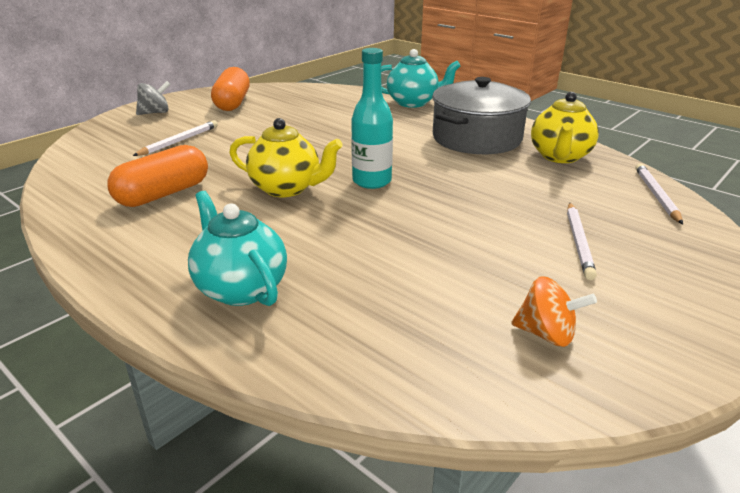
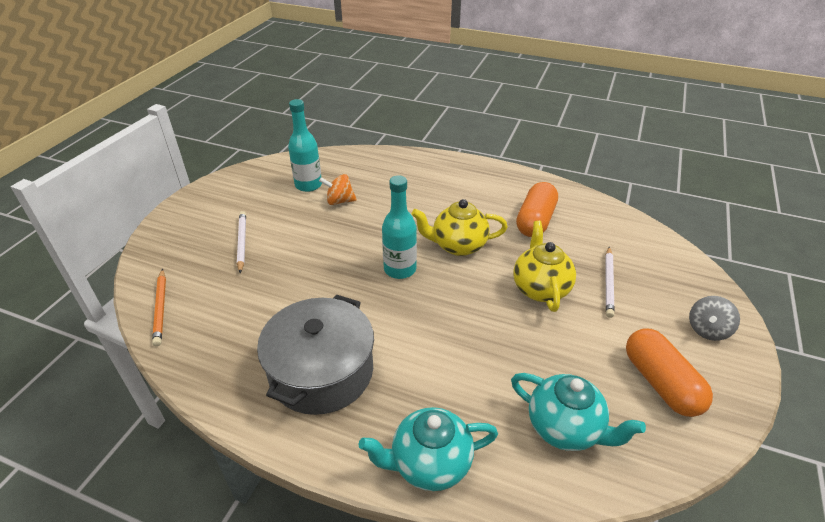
camera: 160 degrees right, 10 degrees up
turquoise teapot [188,191,287,306] -> turquoise teapot moved to [511,373,646,451]
orange spinning top [511,276,597,347] -> orange spinning top moved to [319,174,357,205]
yellow teapot [531,92,599,163] -> yellow teapot moved to [513,221,576,312]
white pencil [635,163,683,224] -> orange pencil [152,269,166,346]
none -> turquoise bottle [288,99,322,192]

